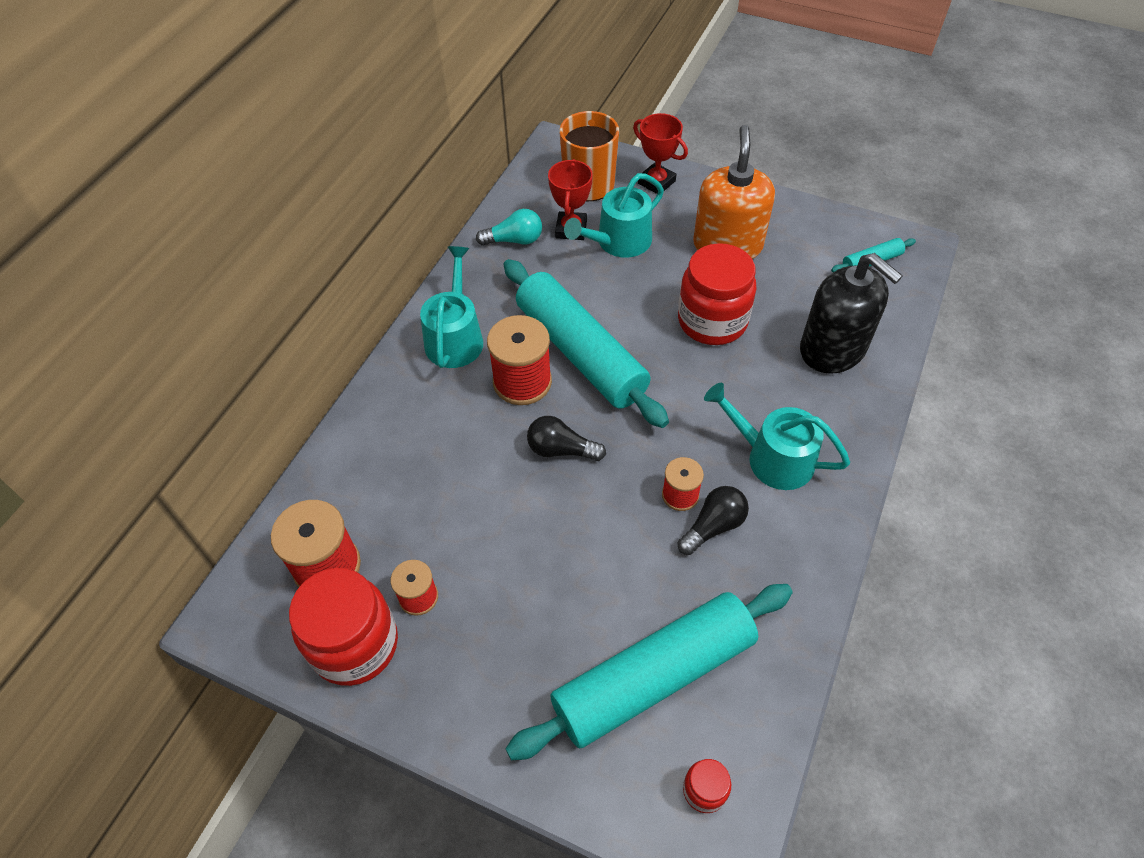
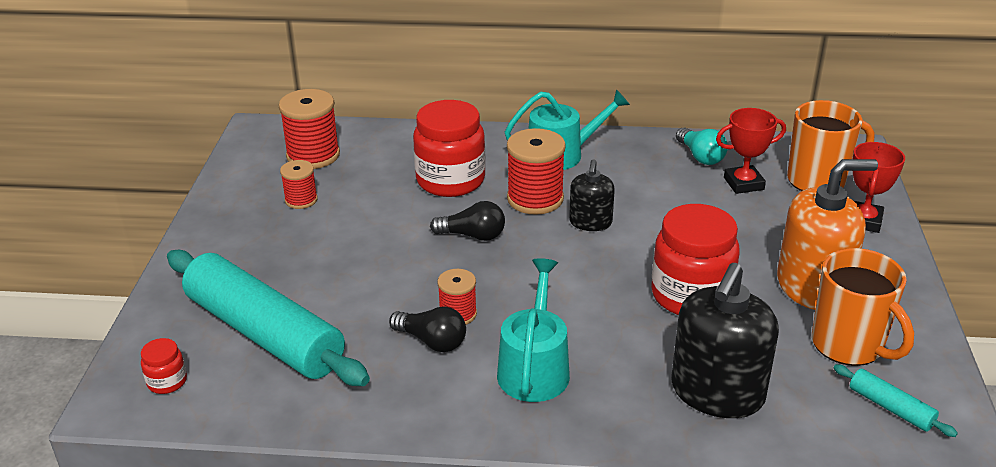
camera: 70 degrees right, 20 degrees down
red jar [289,568,398,686] -> red jar moved to [413,100,486,197]
turquoise rolling pin [504,259,669,428] -> black soap dispenser [569,159,615,231]
black light bulb [527,416,606,461] -> black light bulb turned 105 degrees clockwise [430,201,505,241]
turquoise watering can [564,173,664,258] -> none
none -> orange mug [812,248,914,366]

